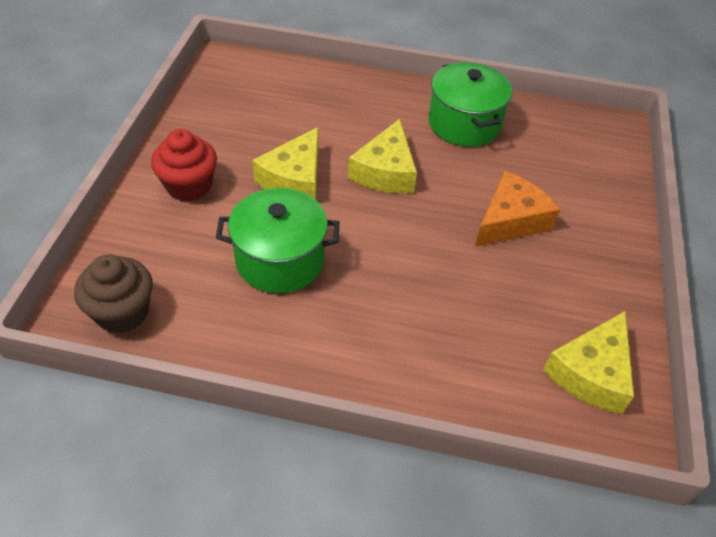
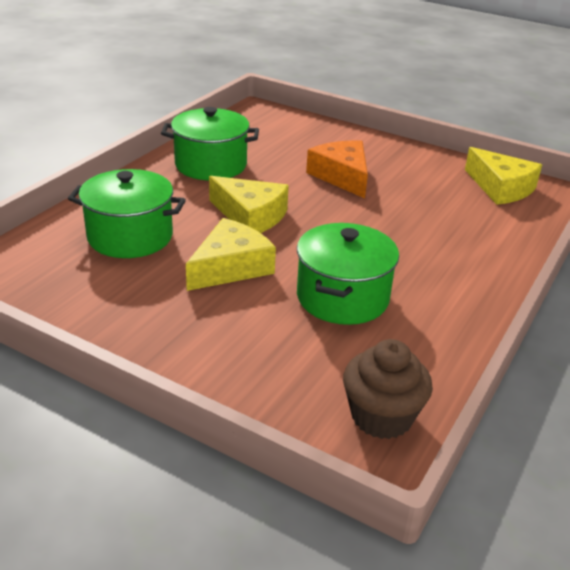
camera: 70 degrees left, 15 degrees down
red cupcake [151,129,217,202] -> none
yellow cheese [252,127,318,200] -> yellow cheese turned 90 degrees counterclockwise [186,218,276,291]
none -> green pot [68,169,186,258]

